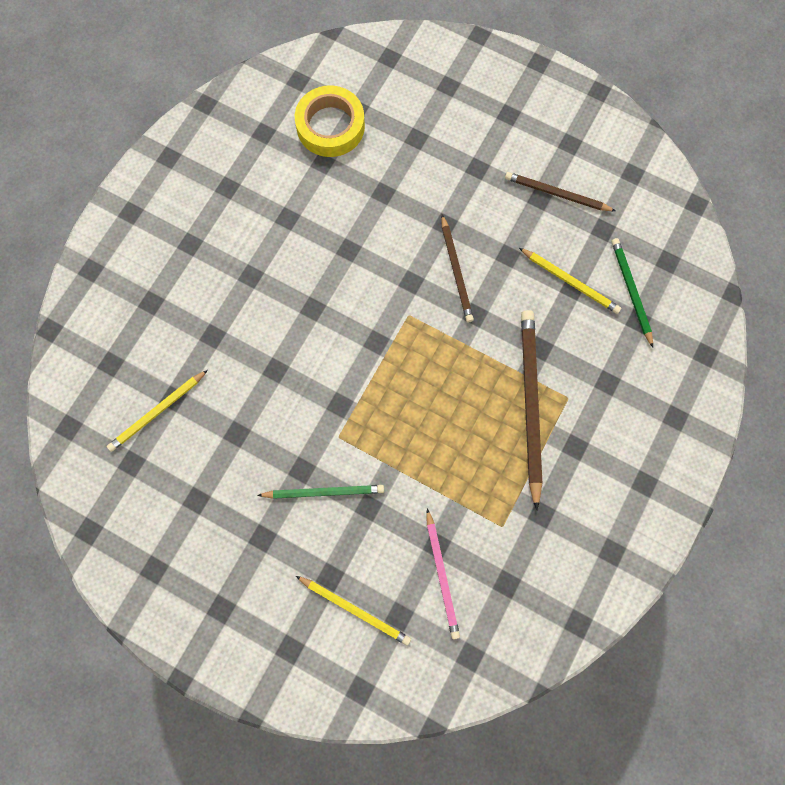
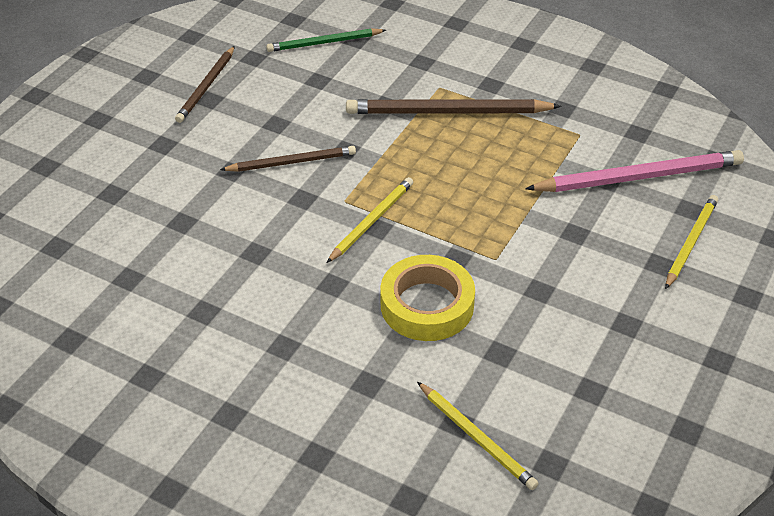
camera: 90 degrees left, 30 degrees down
green pencil [257,485,384,499] -> none
yellow tape [295,85,365,157] -> yellow tape moved to [380,255,475,341]
pink pencil [426,509,460,639] -> pink pencil [525,150,744,192], size x1.64
yellow pencil [519,248,621,314] -> yellow pencil moved to [327,177,413,263]

